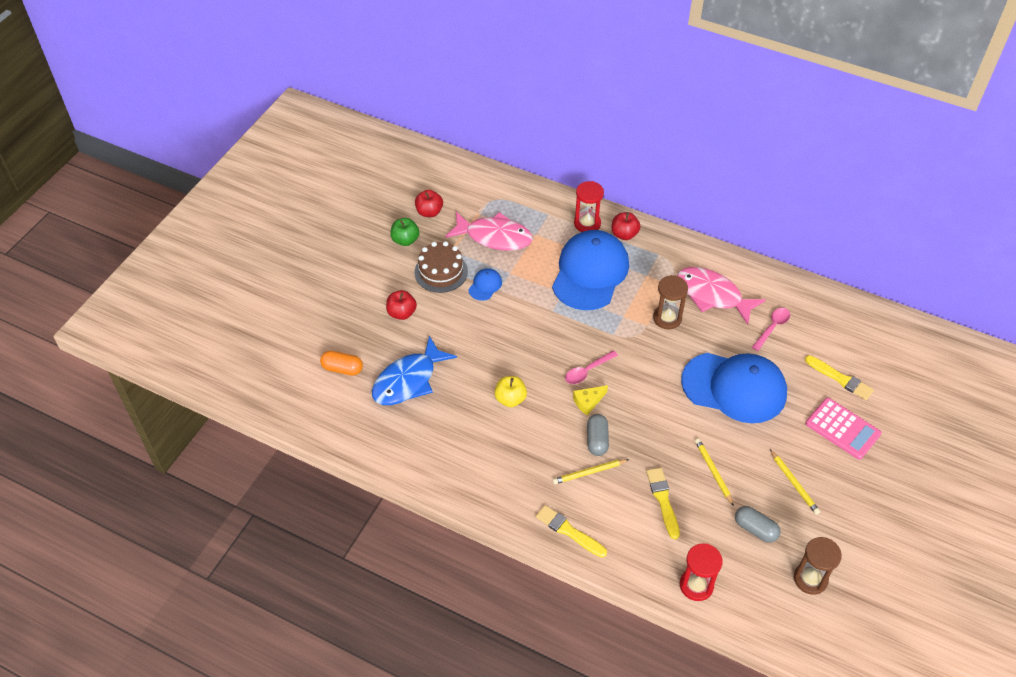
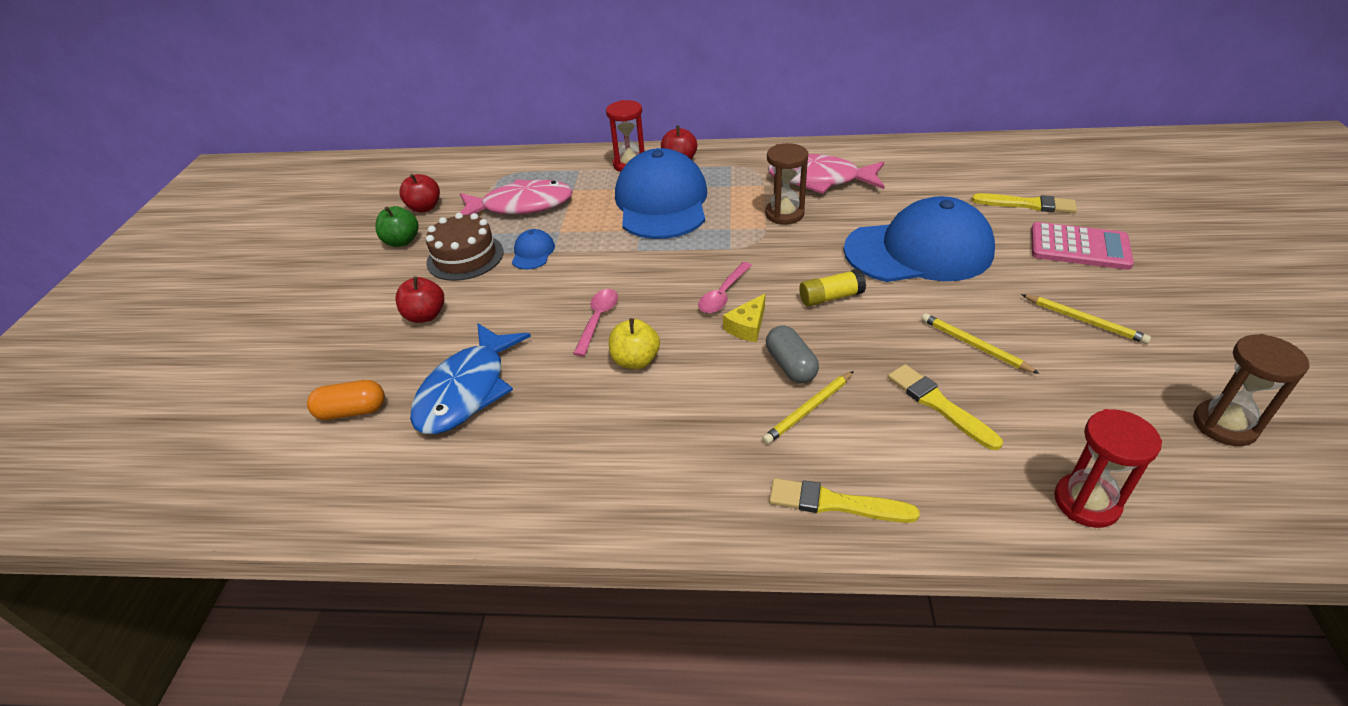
camera: 20 degrees left, 10 degrees down
grey capsule [735,506,781,543] -> none
pink spoon [752,308,790,351] -> pink spoon moved to [573,289,618,356]
none -> yellow glue stick [799,269,866,307]

